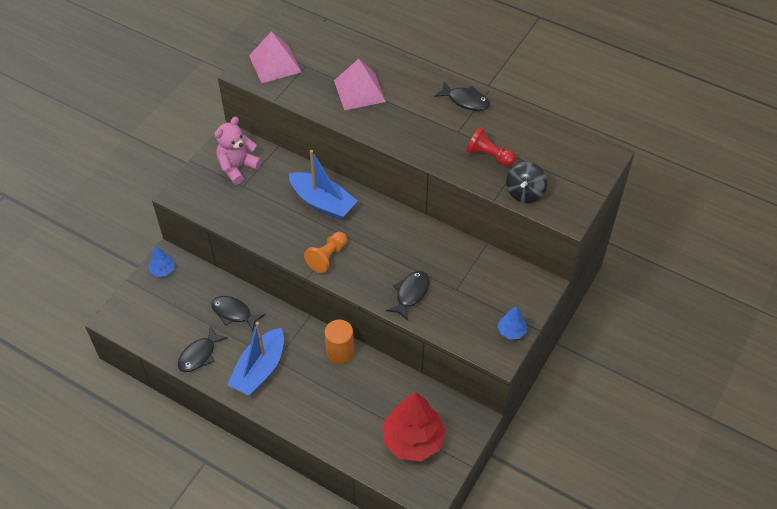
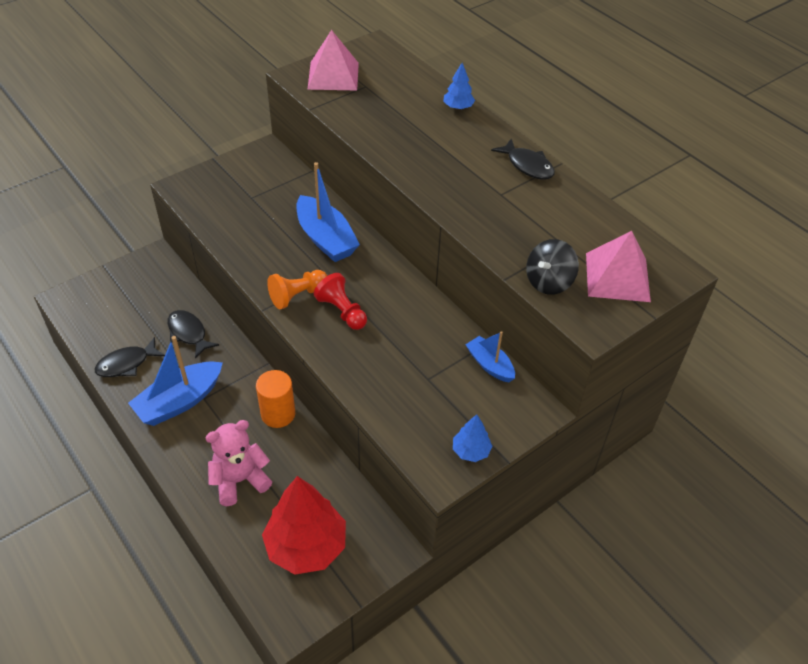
camera: 20 degrees right, 5 degrees down
blue tree [149,246,175,277] -> blue tree moved to [443,63,475,110]
pink teddy bear [215,117,262,185] -> pink teddy bear moved to [205,420,272,506]
pink pyramid [334,59,386,110] -> pink pyramid moved to [586,231,651,302]
black fish [386,271,430,321] -> none
red pawn [466,127,516,167] -> red pawn moved to [314,273,367,330]
none -> blue boat [465,331,515,382]

